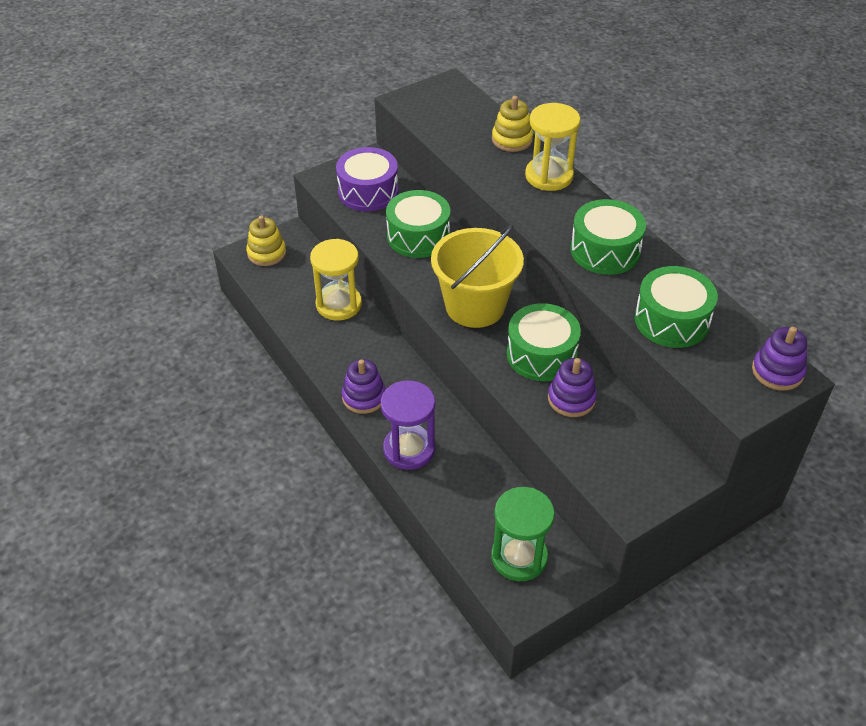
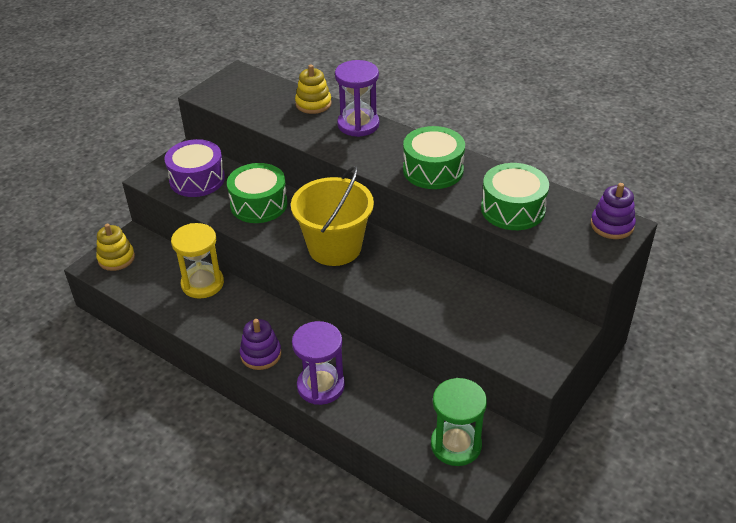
camera: 20 degrees left, 5 degrees down
green drum [507,303,581,381] -> none
yellow hourglass [525,103,581,191] -> purple hourglass [335,60,379,137]
purple stacking toy [548,358,597,417] -> none

